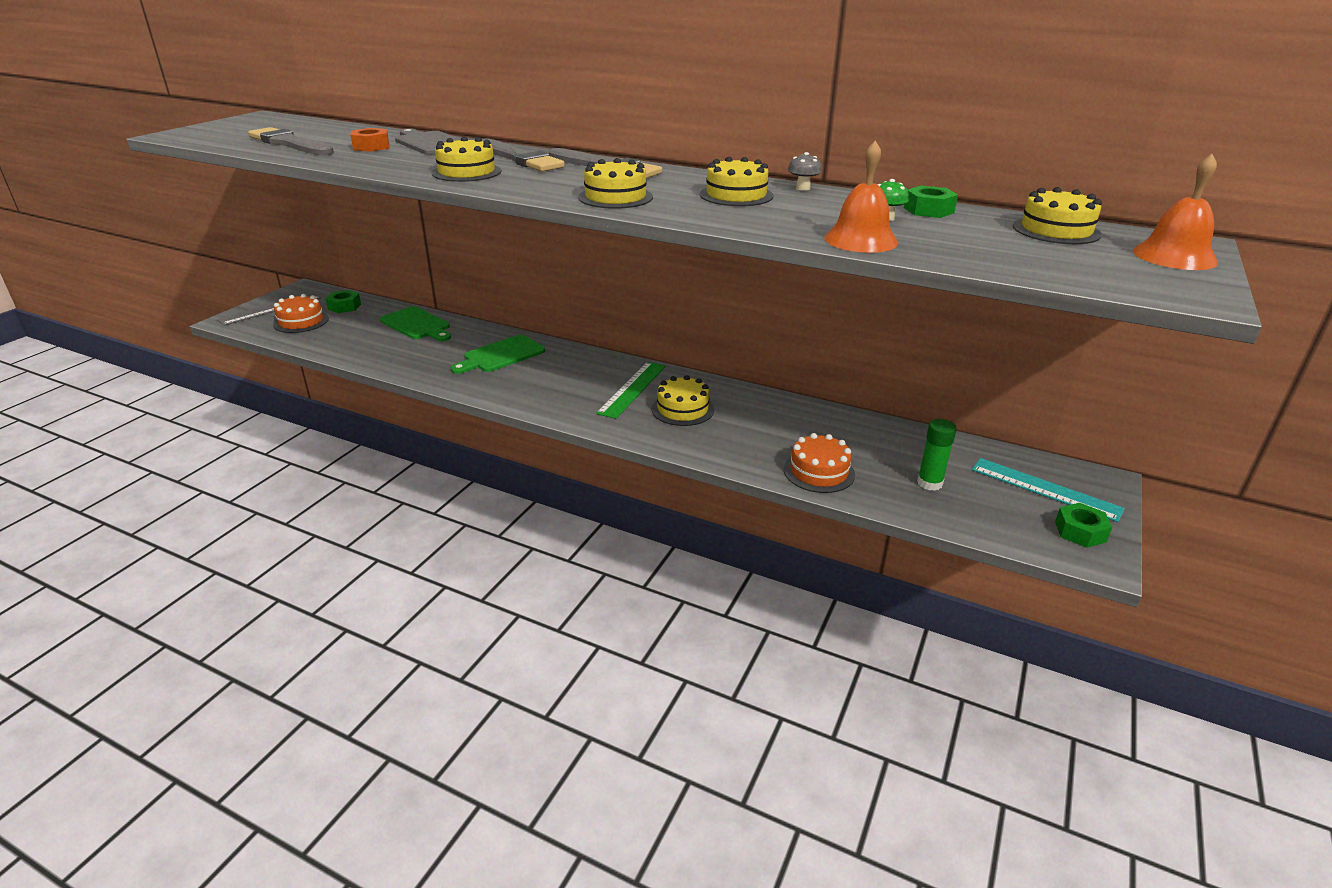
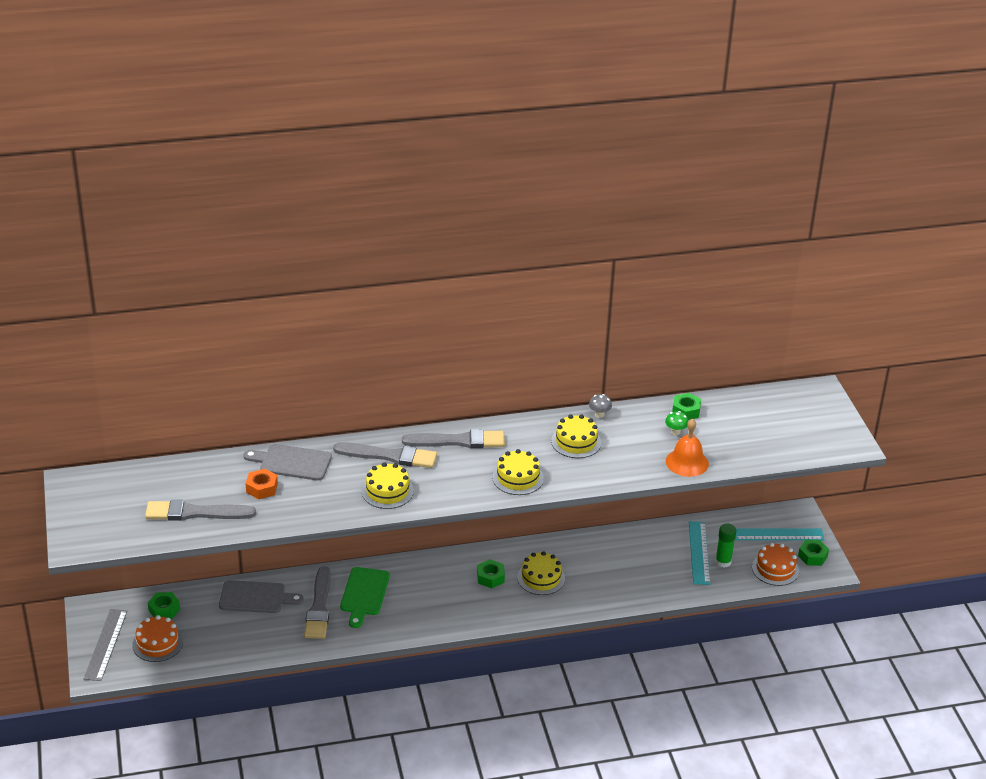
camera: 40 degrees left, 5 degrees up
green cutting board [380,306,451,341] -> grey cutting board [219,580,304,613]
green ruler [596,362,666,419] -> green nut [477,559,505,588]
orange cake [784,433,855,493] -> orange cake moved to [752,543,799,586]
yellow cake [1013,187,1102,244] -> none
orange bell [1133,154,1218,270] -> none
none -> grey brush [304,566,331,639]
none -> turquoise ruler [689,521,710,585]

